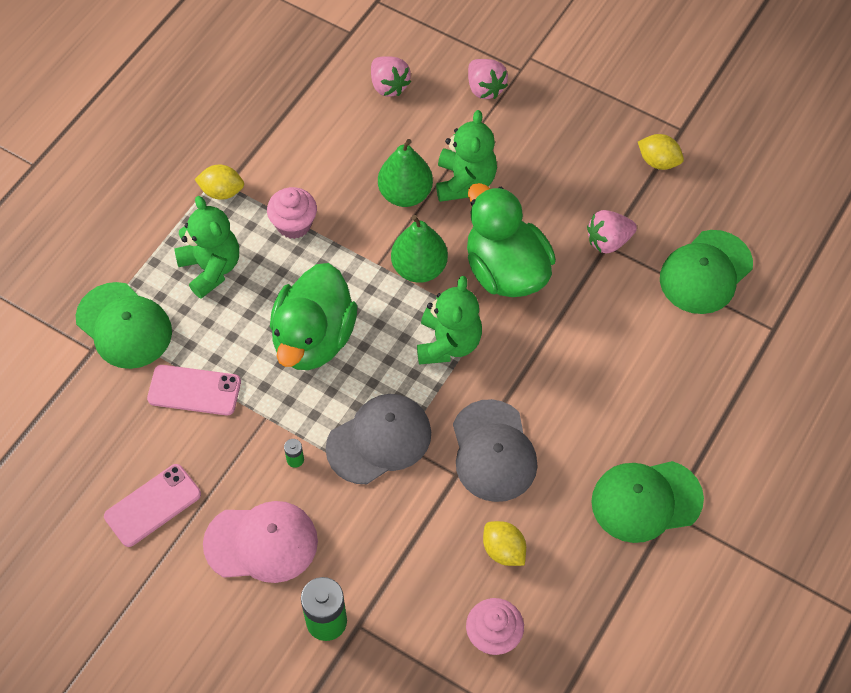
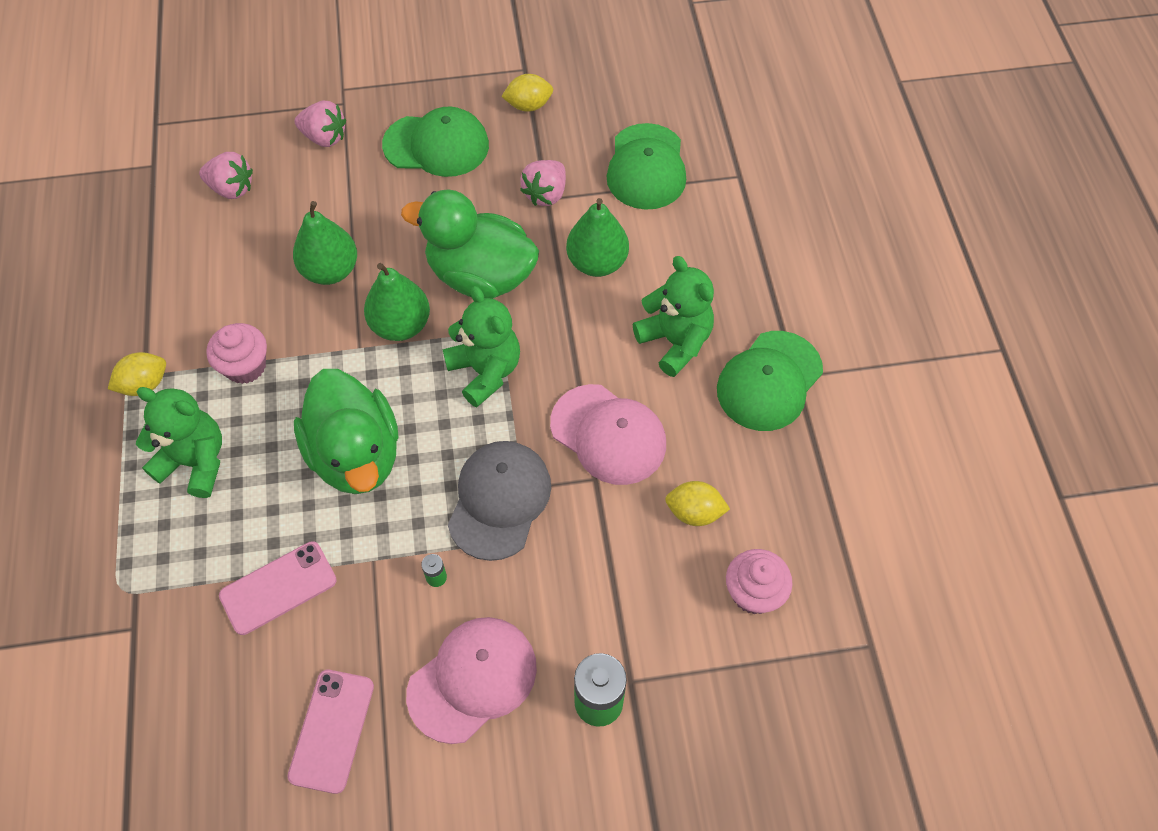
camera: 40 degrees left, 0 degrees up
green cap [76,282,172,369] -> green cap moved to [382,106,489,177]
green teddy bear [436,110,497,202] -> green teddy bear moved to [633,256,714,377]
grey cap [453,399,538,502] -> pink cap [550,384,666,485]
none -> green pear [566,198,629,277]

